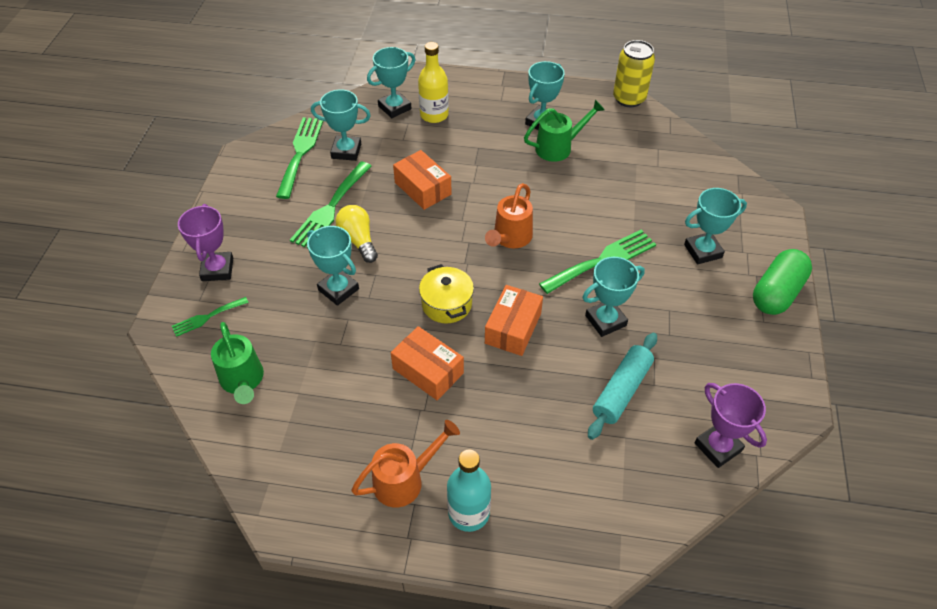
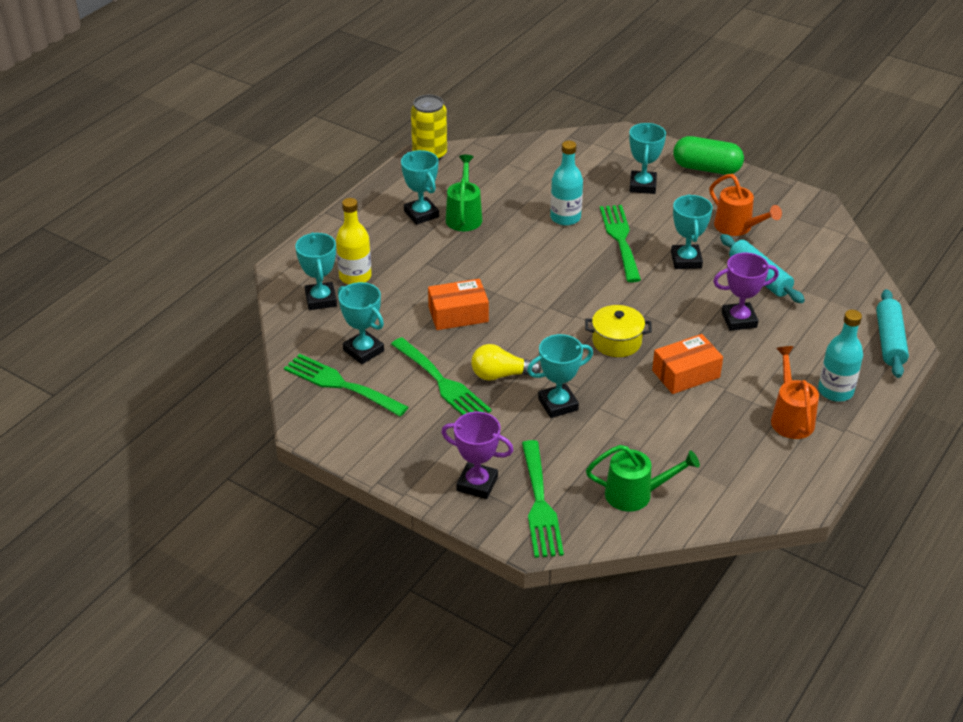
camera: 65 degrees left, 10 degrees down
green fork [172,297,249,337] -> green fork [522,440,564,558], size x1.81
turquoise trophy [311,90,371,161] -> turquoise trophy turned 75 degrees counterclockwise [338,282,384,364]
orange watering can [485,183,533,248] -> orange watering can moved to [709,174,782,236]
orange box [485,285,543,356] -> none
purple trophy [694,383,767,468] -> purple trophy moved to [713,253,779,331]
green capsule [753,249,812,315] -> green capsule turned 45 degrees counterclockwise [673,136,744,175]
none -> turquoise bottle [550,141,583,226]
none -> turquoise rolling pin [876,289,909,378]

